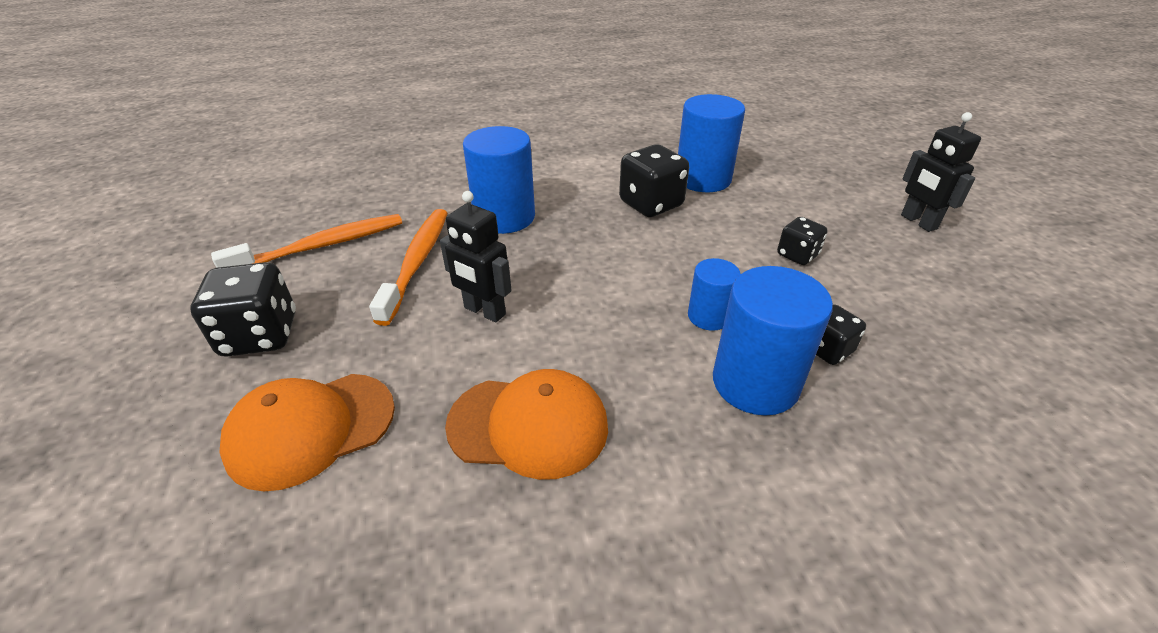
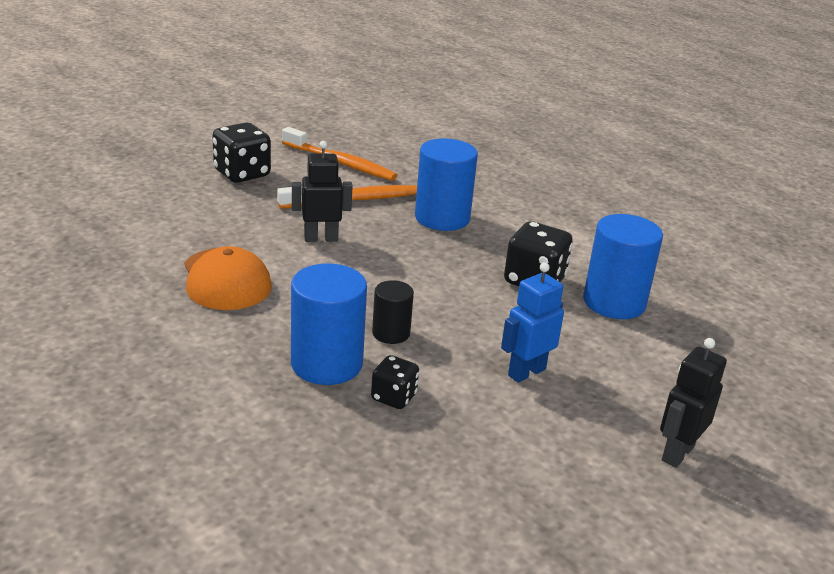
camera: 60 degrees right, 10 degrees down
orange cap [219,374,395,491] -> none
black robot [440,191,512,323] -> black robot turned 75 degrees clockwise [292,141,352,242]
blue cylinder [688,258,741,331] -> black cylinder [372,280,414,344]
black dice [777,217,827,265] -> blue robot [501,262,564,383]

